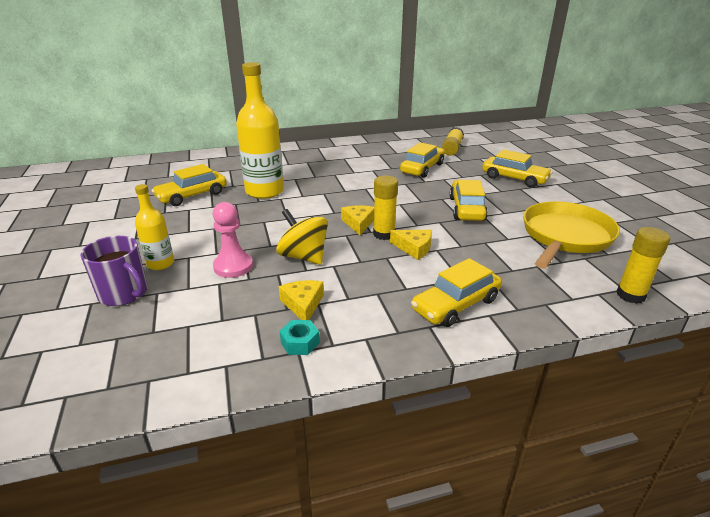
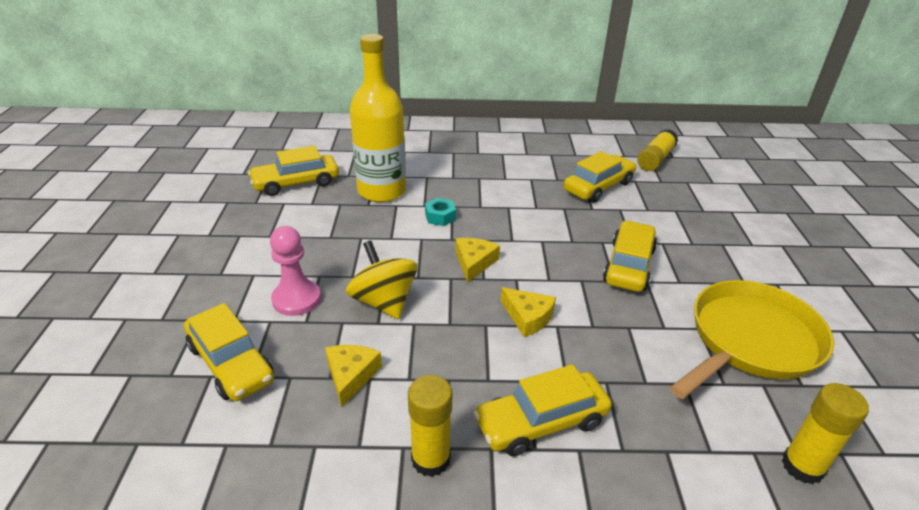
camera: 15 degrees right, 5 degrees up
purple mug [80,236,148,306] -> none
yellow bottle [135,184,174,270] -> none
turquoise nut [280,320,320,355] -> turquoise nut moved to [425,198,456,226]
yellow glue stick [373,176,398,240] -> yellow glue stick moved to [408,375,452,477]
yellow car [482,149,553,188] -> yellow car moved to [184,303,274,401]

